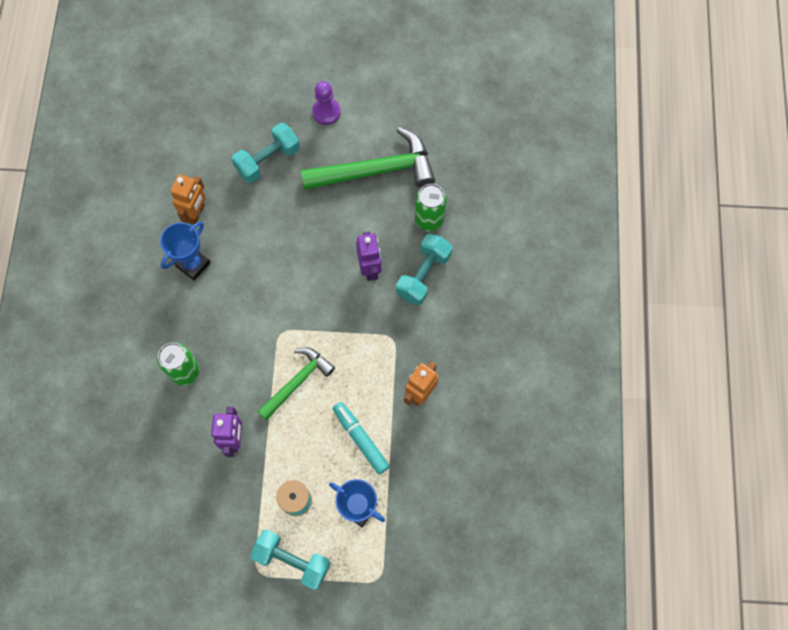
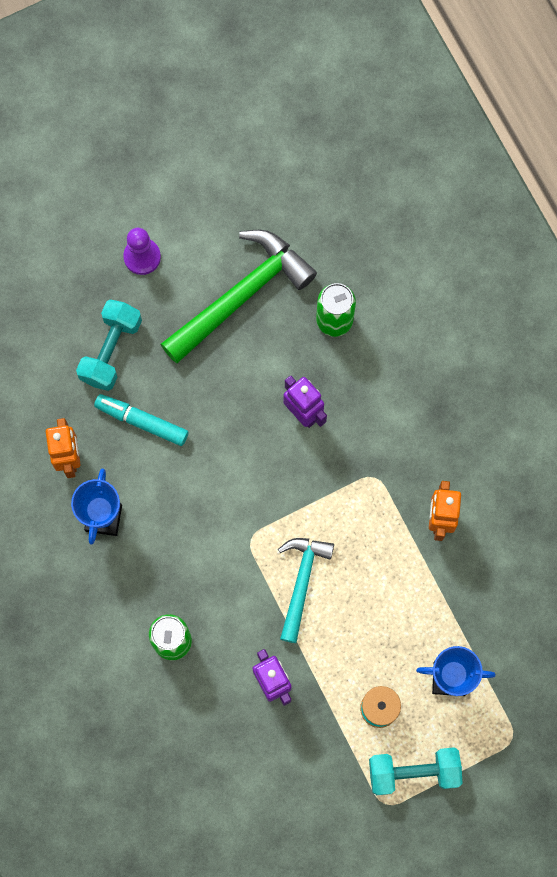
camera: 30 degrees left, 5 degrees up
green hammer [257,347,335,420] -> turquoise hammer [278,538,334,643]
turquoise marker [333,402,390,474] -> turquoise marker moved to [94,394,188,446]
turquoise dumbbell [396,234,452,305] -> none

